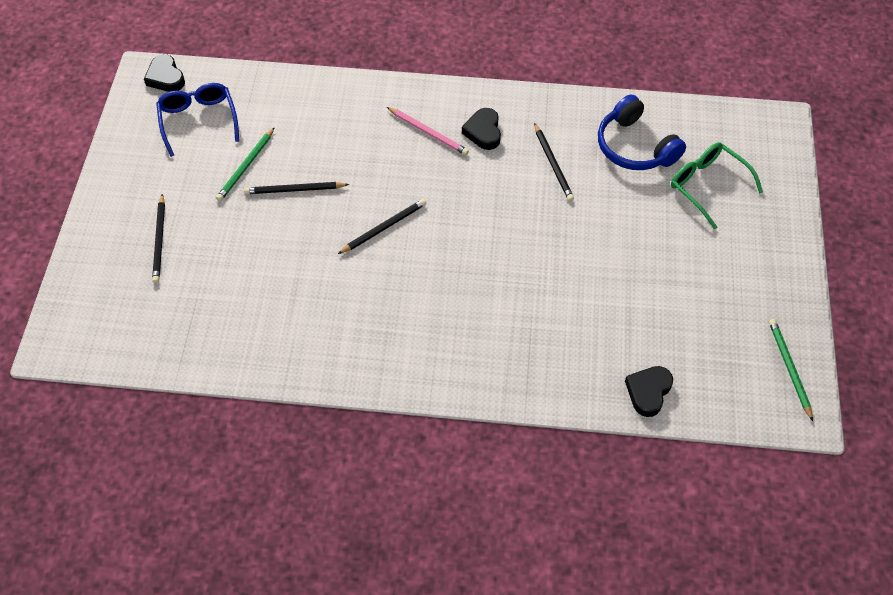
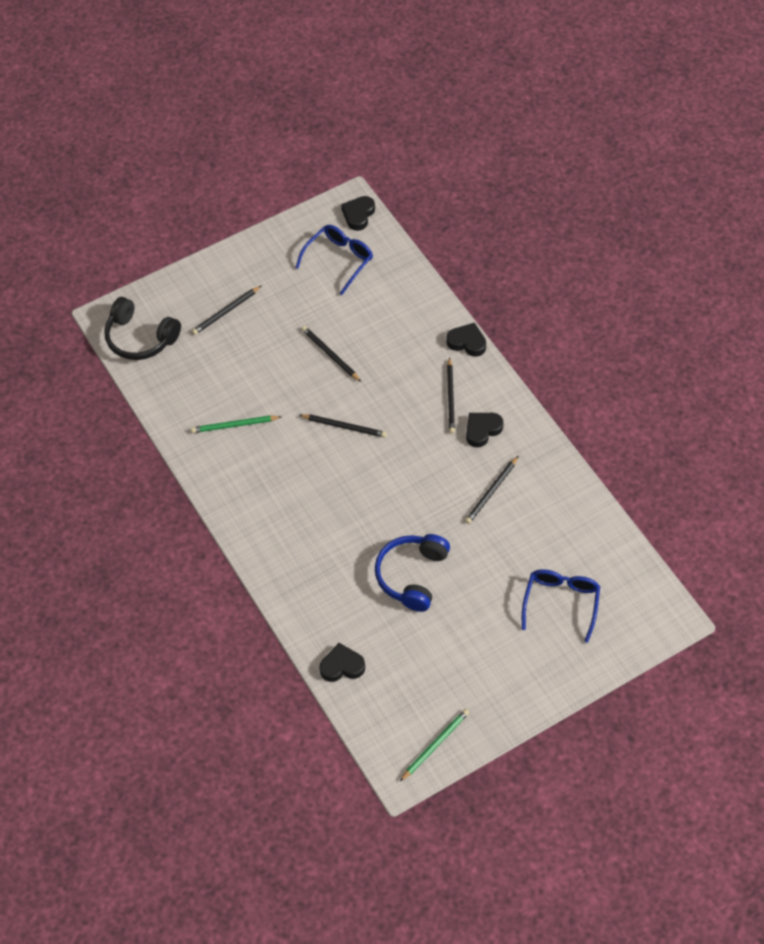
camera: 55 degrees right, 0 degrees up
green pencil [216,127,275,201] -> green pencil moved to [191,416,281,433]
pink pencil [387,107,469,155] -> black pencil [447,357,455,434]
blue headphones [598,95,686,170] -> blue headphones moved to [375,534,450,612]
green glasses [671,142,763,229] -> blue glasses [522,569,600,643]
none -> black headphones [104,297,181,360]
none -> black heart [446,323,486,357]

